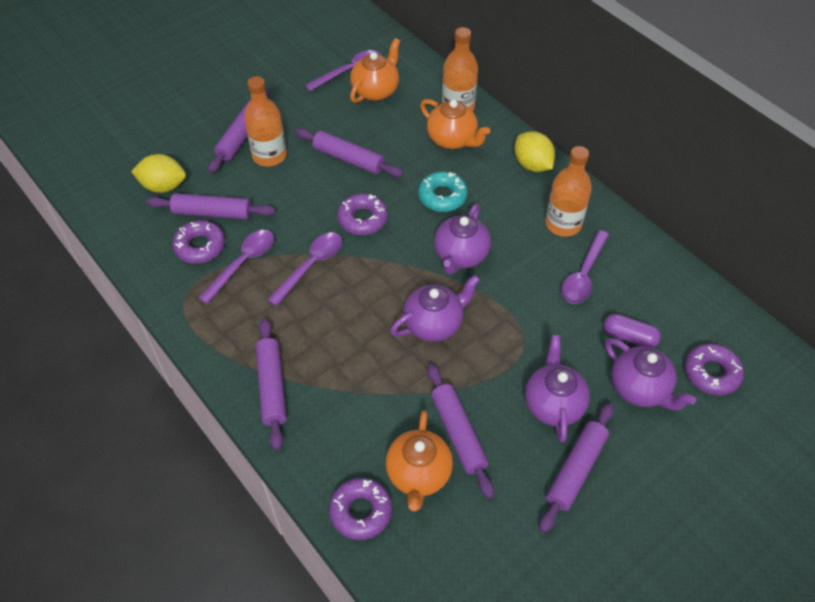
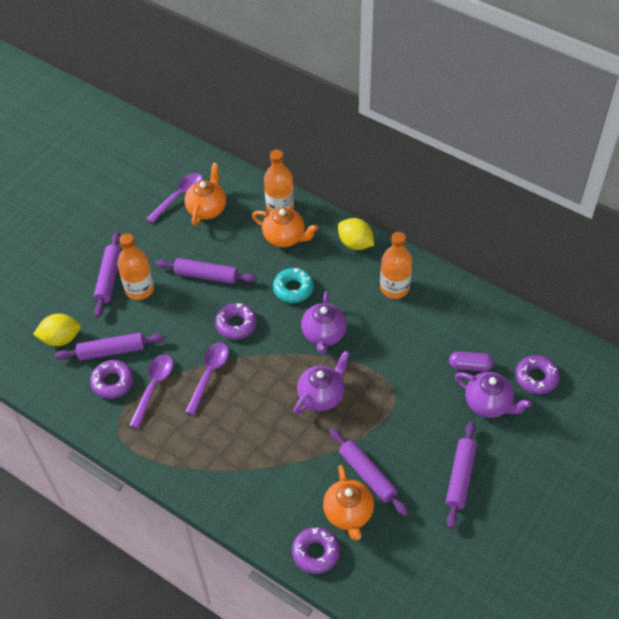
camera: 15 degrees left, 0 degrees up
purple rolling pin [255,318,287,450] -> none
purple teapot [525,335,590,443] -> none
purple spoon [561,230,609,304] -> none

